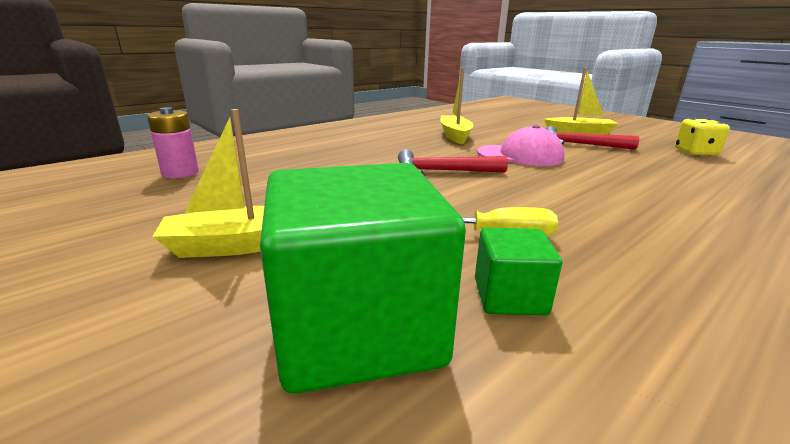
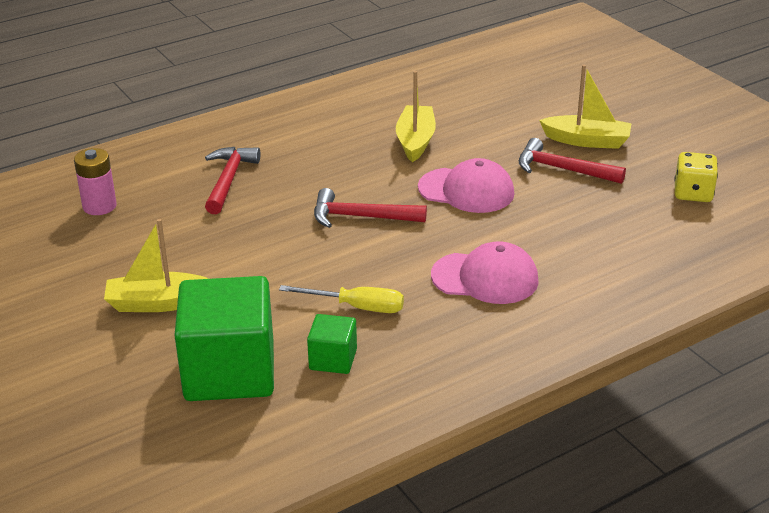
camera: 10 degrees right, 10 degrees up
none -> red hammer [205,147,260,214]
none -> pink cap [431,241,539,304]

